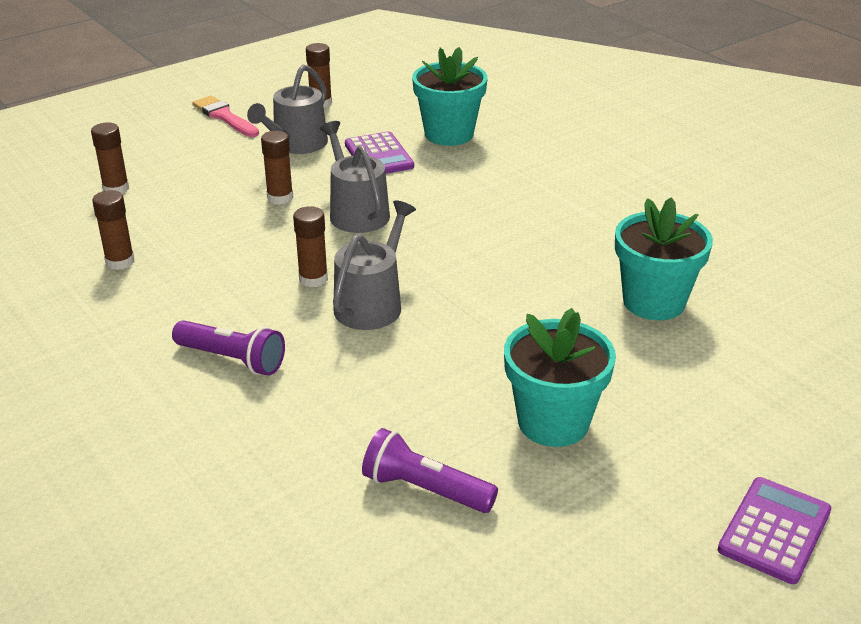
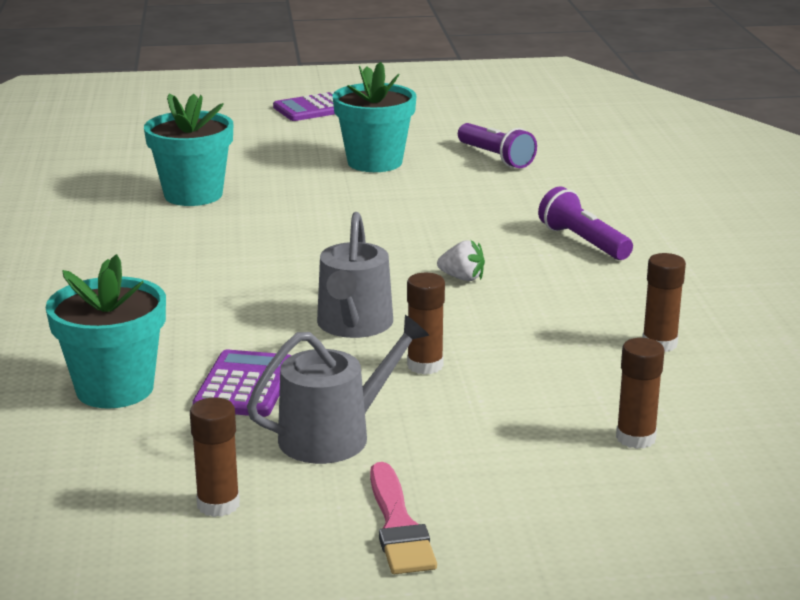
camera: 150 degrees left, 10 degrees down
brown glue stick [293,206,328,287] -> white strawberry [437,240,485,281]
grey watering can [333,200,416,330] -> none

